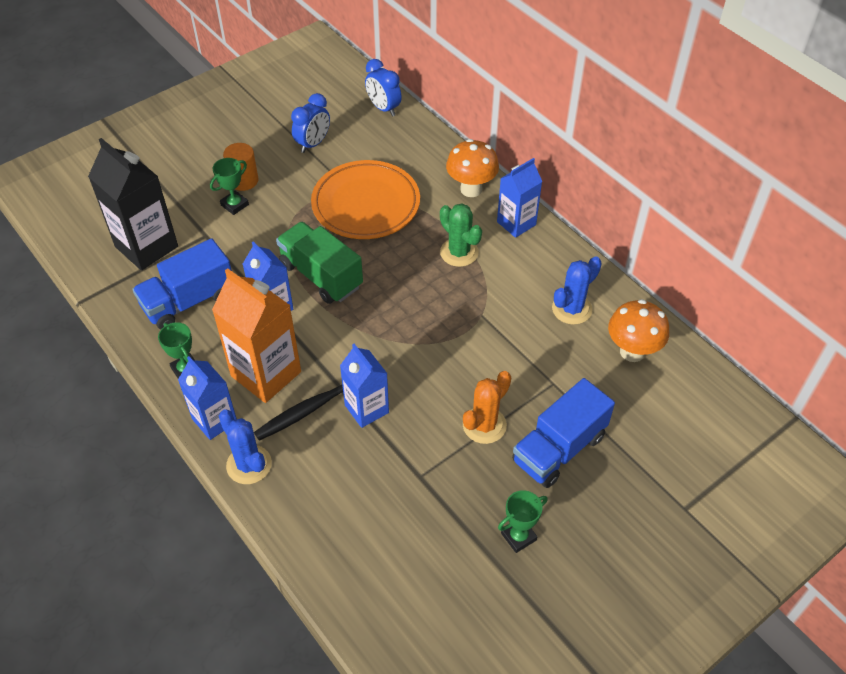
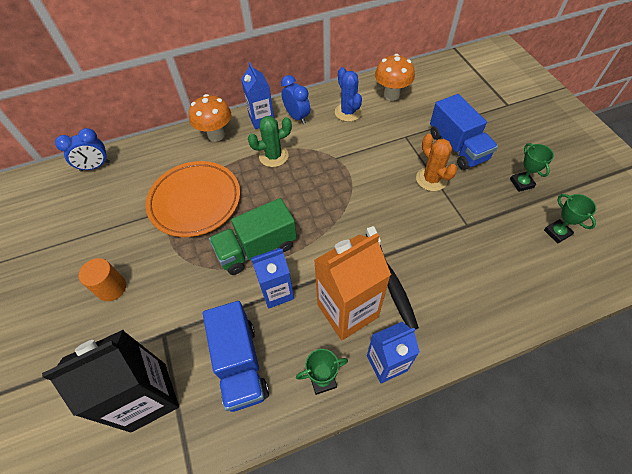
camera: 70 degrees left, 5 degrees up
green trophy [210,158,249,215] -> green trophy moved to [544,194,596,243]
blue cactus [219,410,272,484] -> none
blue clock [291,93,330,153] -> blue clock moved to [281,75,310,124]
blue carton [340,344,389,428] -> none

